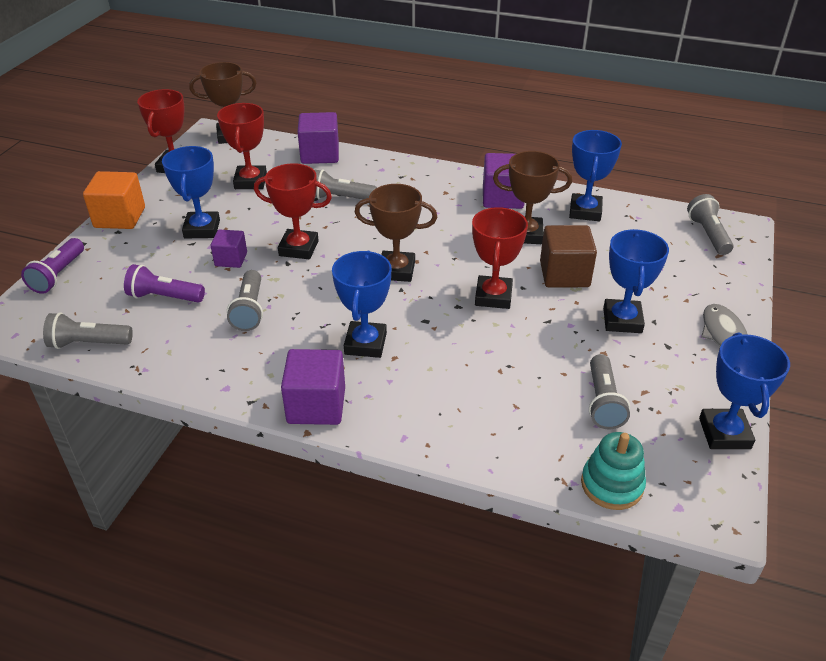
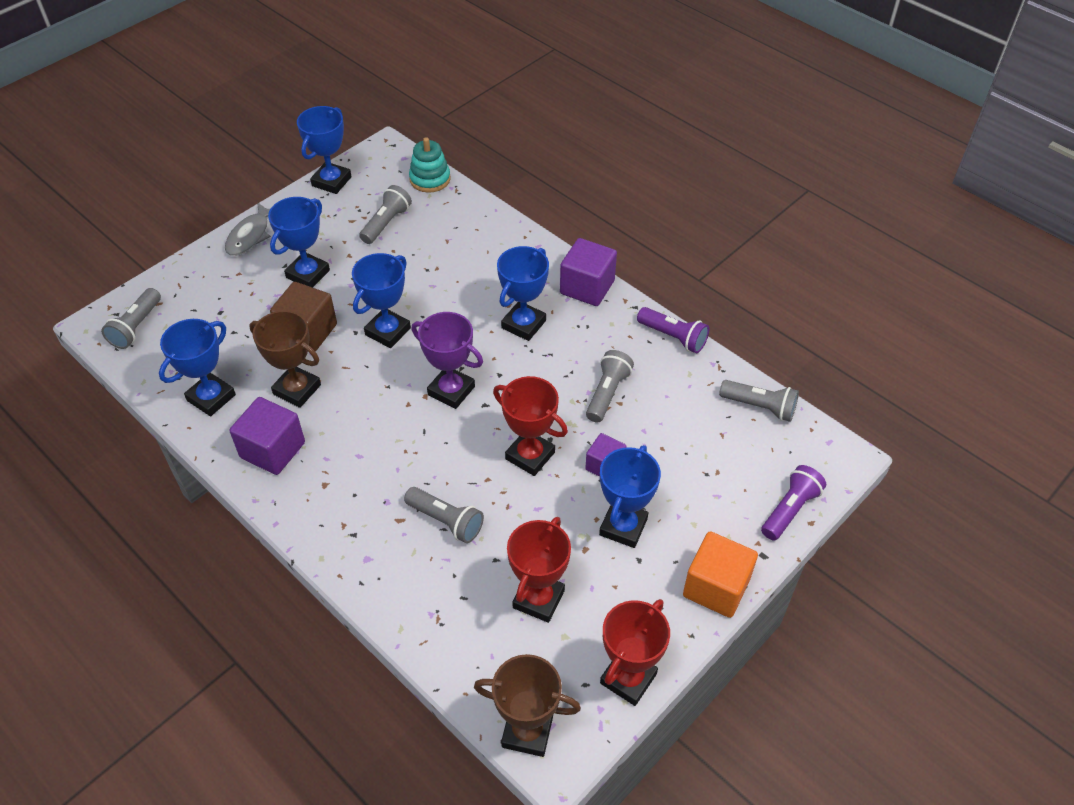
camera: 155 degrees left, 10 degrees up
purple flashlight [124,264,205,303] -> purple flashlight moved to [637,307,709,353]
purple cube [298,112,339,164] -> none
brown trophy [354,184,437,282] -> purple trophy [411,312,483,409]
red trophy [472,207,528,309] -> blue trophy [352,253,411,348]

